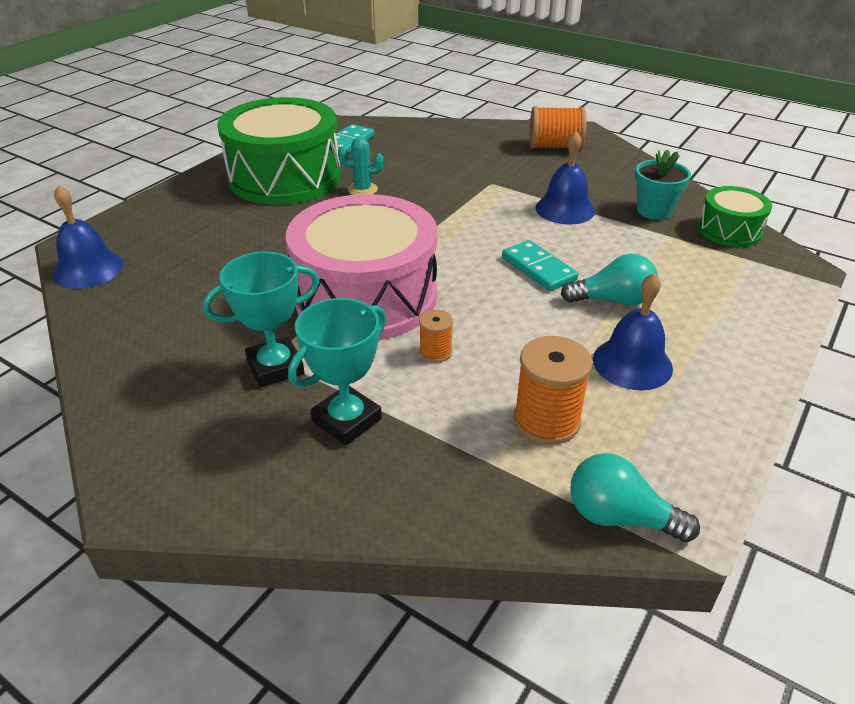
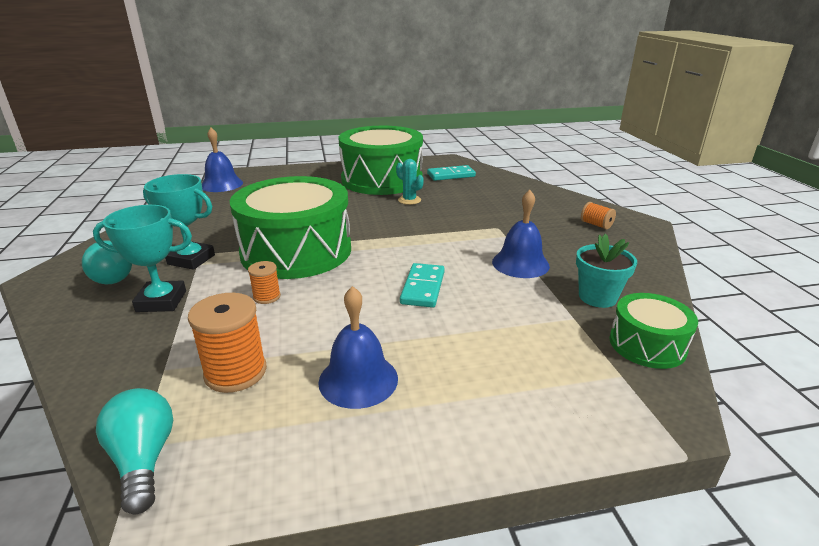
camera: 45 degrees right, 10 degrees down
pink drum [286,194,438,340] -> green drum [230,176,351,279]
orange spool [529,106,587,150] -> orange spool [581,202,616,229], size x0.55
turquoise light bulb [561,254,658,305] -> turquoise light bulb moved to [82,241,132,284]

